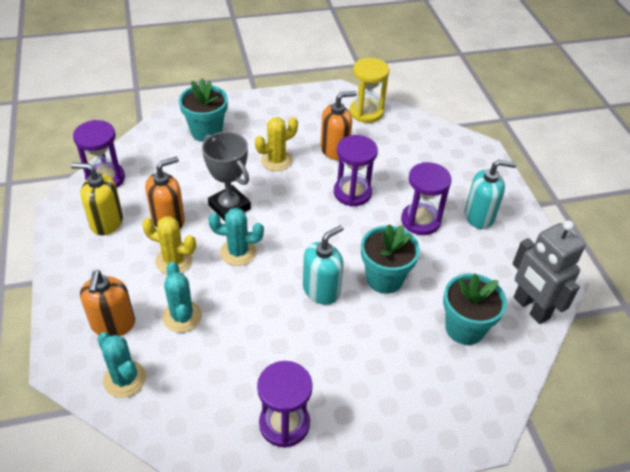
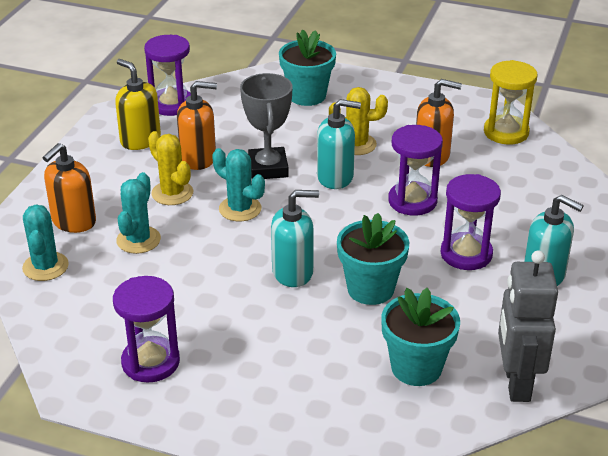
camera: 35 degrees right, 10 degrees down
none -> turquoise soap dispenser [317,99,361,189]

